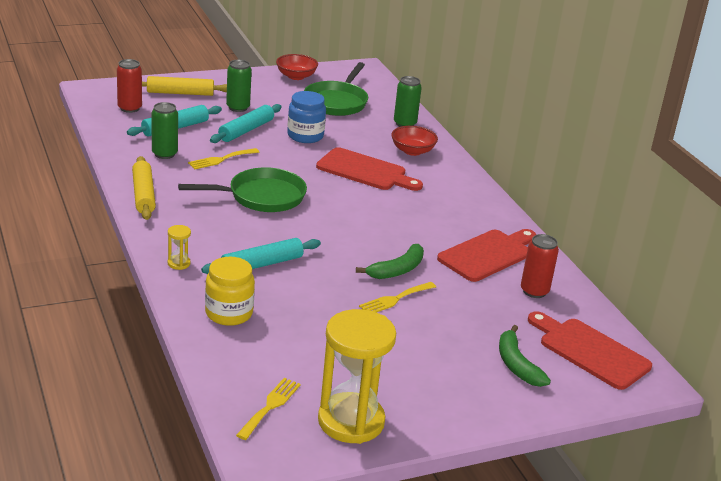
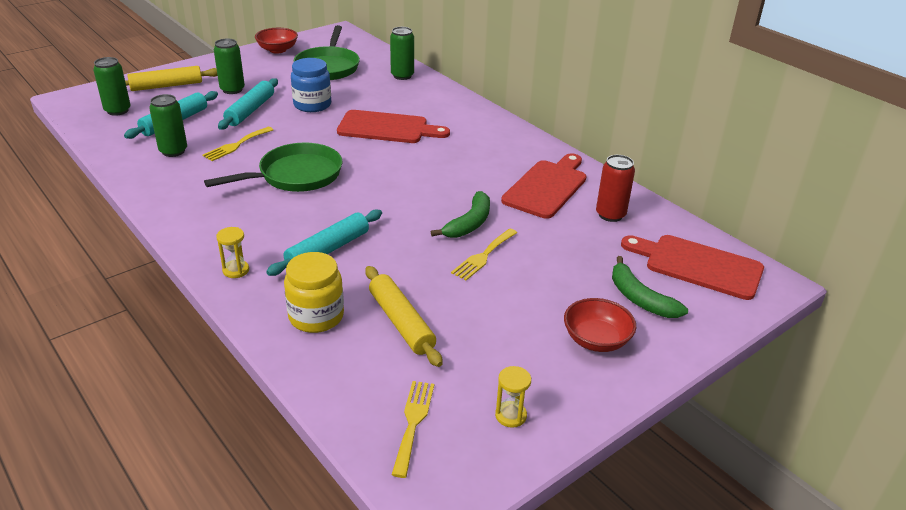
camera: 15 degrees left, 5 degrees up
red can [117,59,142,113] -> green can [93,57,131,116]
yellow rolling pin [132,156,156,220] -> yellow rolling pin moved to [365,266,443,367]
yellow hourglass [318,309,396,444] -> yellow hourglass [495,366,531,428], size x0.40
red bowl [391,126,438,156] -> red bowl moved to [564,298,636,352]

